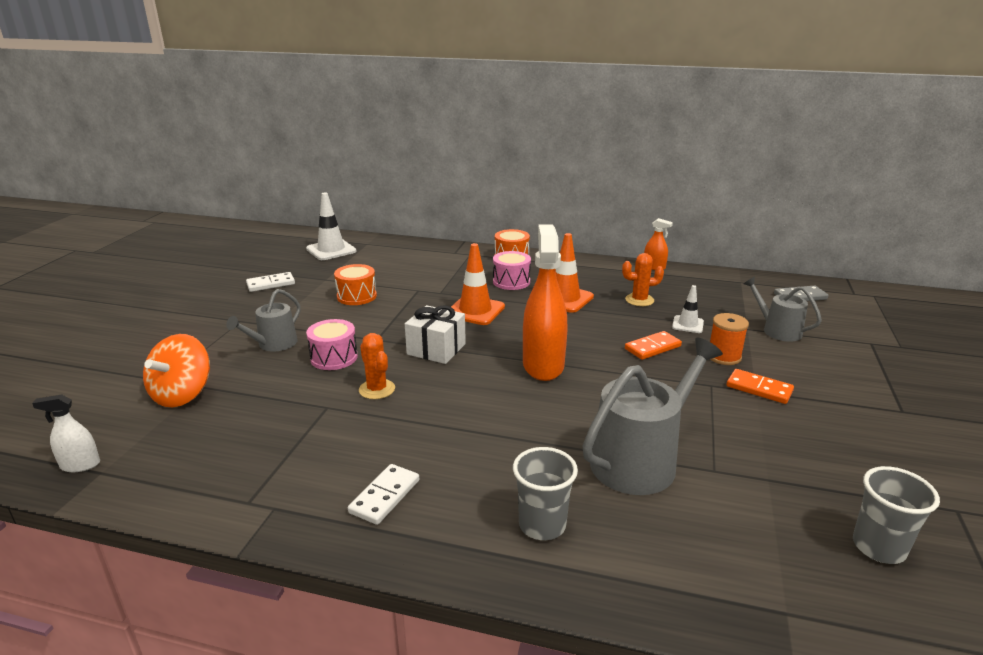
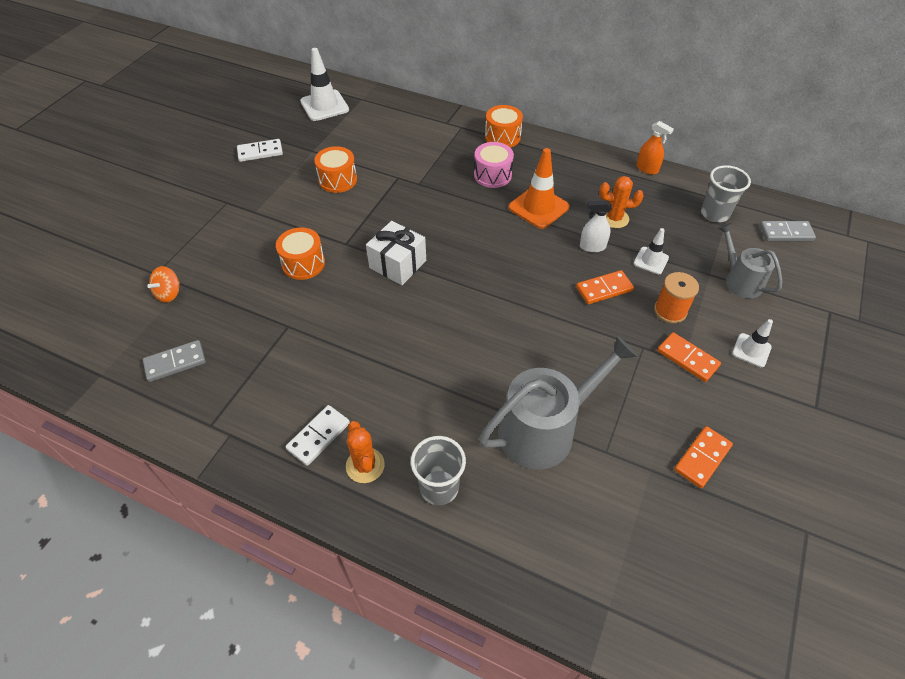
camera: 10 degrees right, 25 degrees up
white spray bottle [32,394,100,472] -> white spray bottle moved to [580,200,612,252]
orange spinning top [143,334,210,407] -> orange spinning top [147,266,180,303], size x0.56
grey watering can [226,289,301,351] -> none
pink drum [306,319,358,370] -> orange drum [276,227,325,280]
orange cactus [359,333,395,399] -> orange cactus moved to [346,421,385,483]
orange traffic cone [451,243,505,325] -> none
orange spray bottle [523,225,567,381] -> none
grey cup [853,466,940,564] -> grey cup moved to [701,165,751,222]
none -> grey domino [143,340,206,382]
none -> orange domino [674,426,733,488]
none -> white traffic cone [732,319,773,367]

